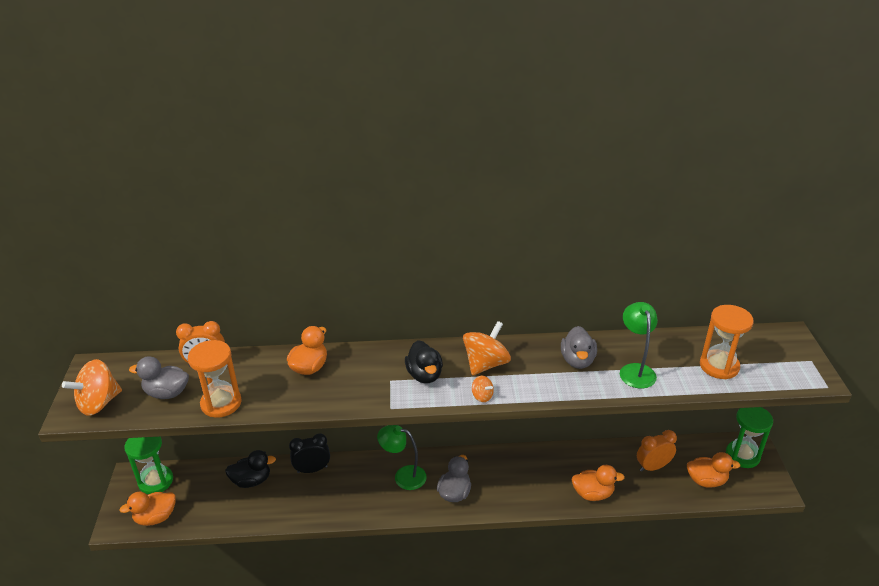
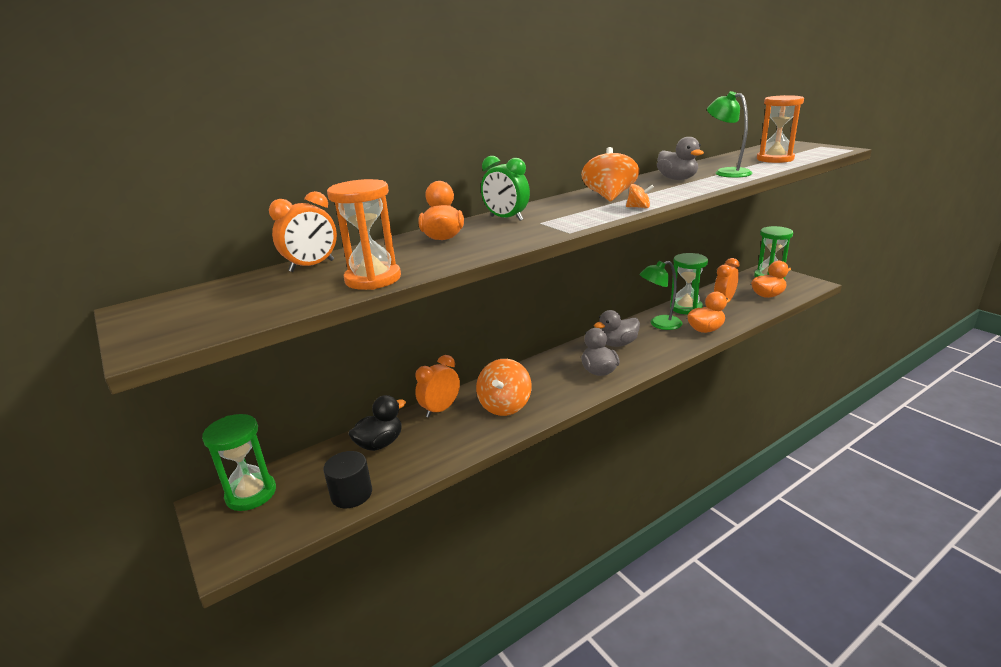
camera: 30 degrees left, 10 degrees down
orange spinning top [62,359,122,416] -> orange spinning top moved to [476,359,532,416]
orange duck [119,492,176,526] -> none
grey duck [129,356,189,399] -> grey duck moved to [594,310,640,347]
black clock [289,433,330,473] -> orange clock [415,355,460,418]
green lamp [377,425,427,490] -> green lamp moved to [639,261,683,330]
black duck [405,340,443,384] -> none
none -> black cylinder [323,451,372,508]
none -> green clock [481,156,530,221]
none -> green hourglass [670,253,708,315]

